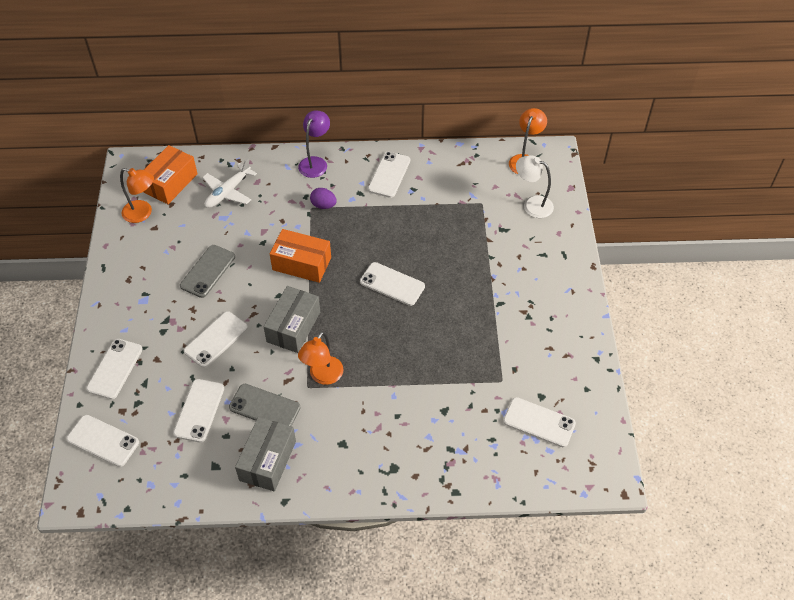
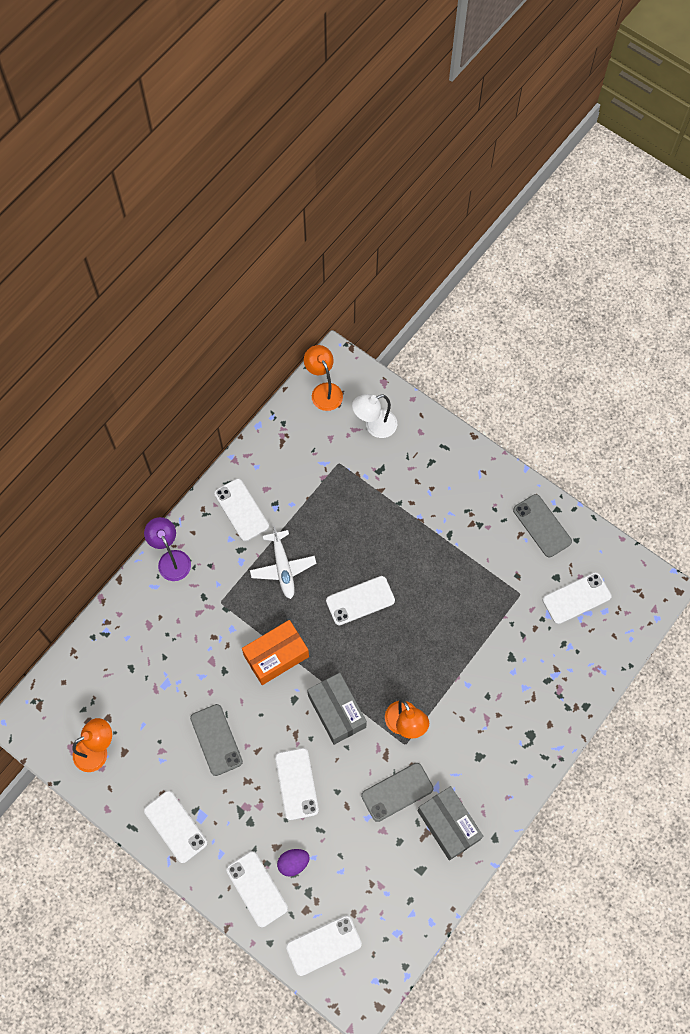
camera: 50 degrees left, 15 degrees up
orange box [143,145,198,204] -> none
white phone [173,379,224,443] -> white phone moved to [144,791,208,863]
white plane [202,158,257,208] -> white plane moved to [250,526,316,599]
purple egg [310,188,337,209] -> purple egg moved to [277,849,310,877]
none -> grey phone [513,494,572,557]

